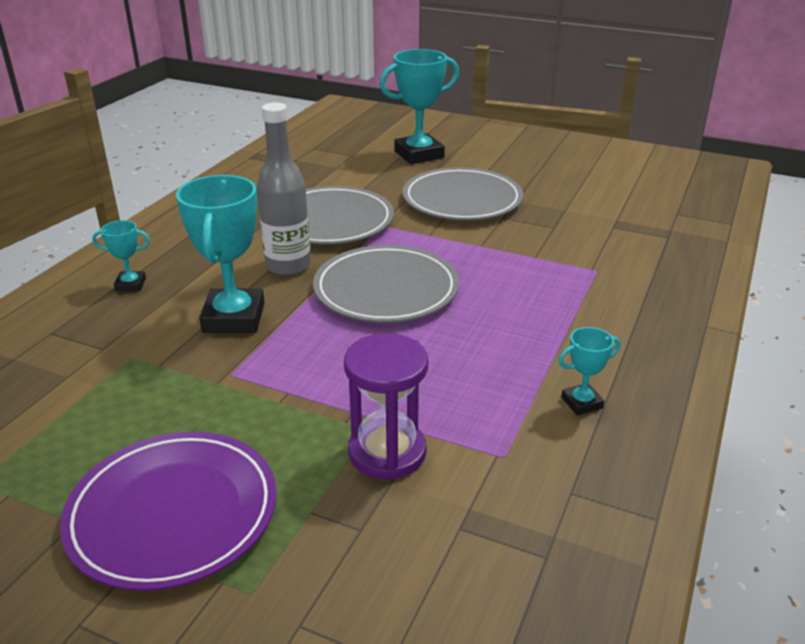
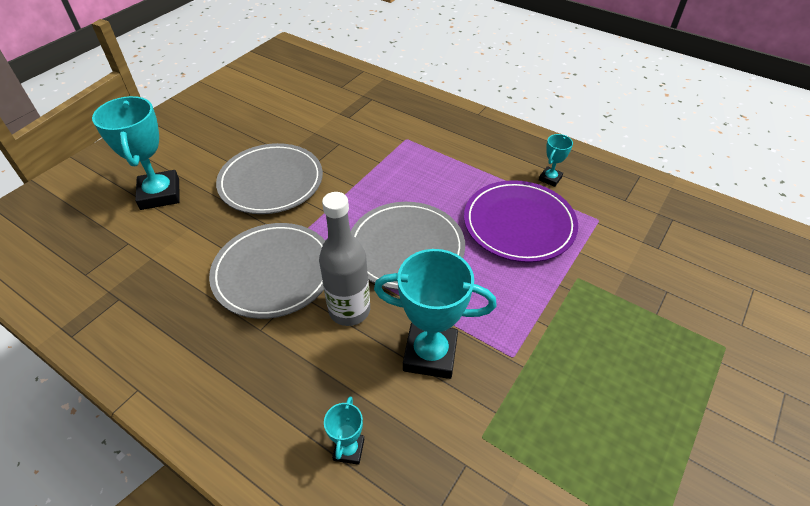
camera: 80 degrees left, 15 degrees up
purple plate [60,431,277,591] -> purple plate moved to [464,180,578,263]
purple hourglass [344,333,428,480] -> none
turquoise trophy [559,327,621,415] -> turquoise trophy turned 45 degrees clockwise [539,134,573,187]

